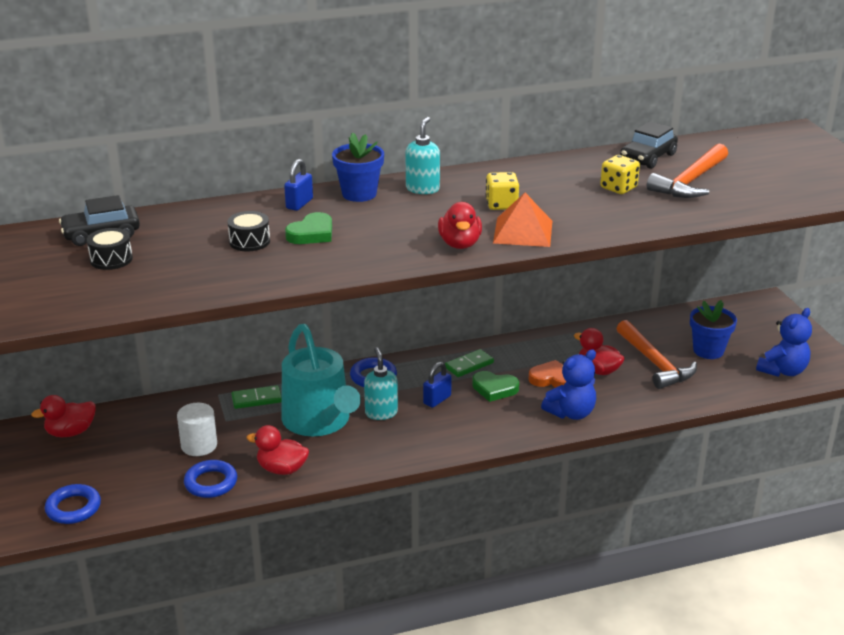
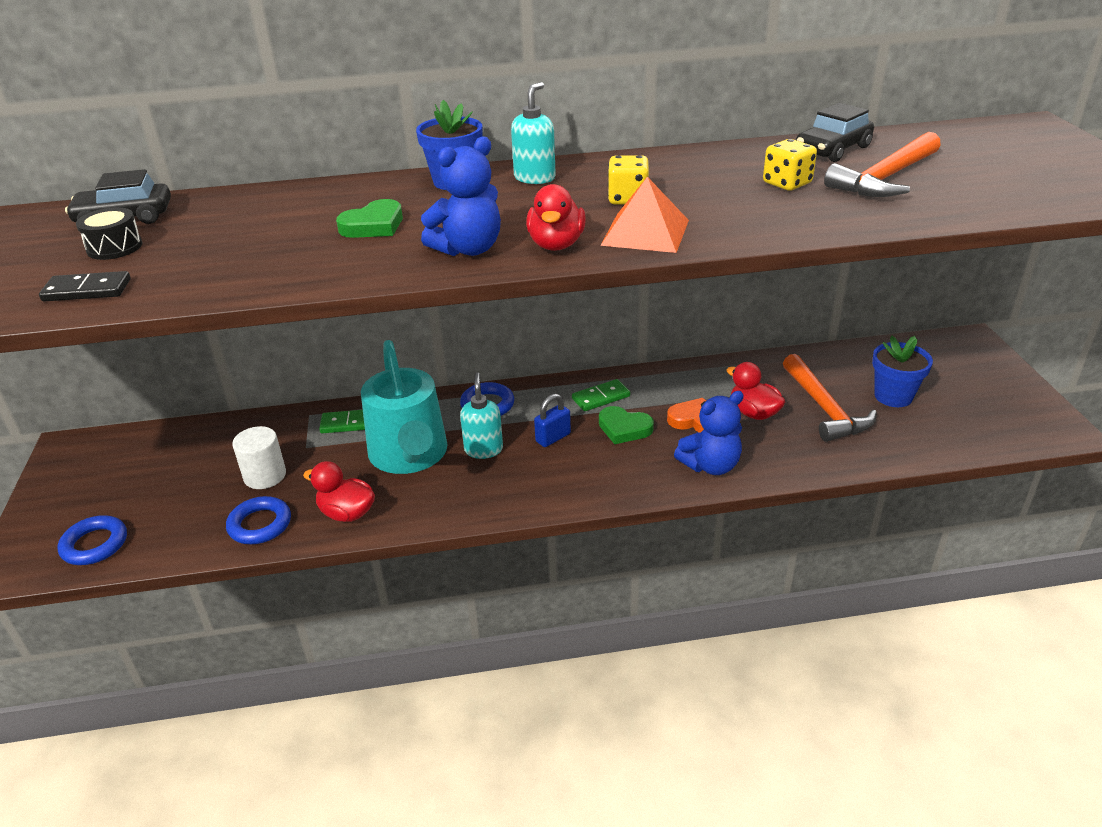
camera: 10 degrees right, 5 degrees up
red duck [31,395,96,437] -> none
black drum [227,211,270,251] -> none
blue padlock [284,159,313,211] -> none
blue teddy bear [756,308,812,377] -> blue teddy bear moved to [421,137,501,256]
none -> black domino [39,271,131,301]

